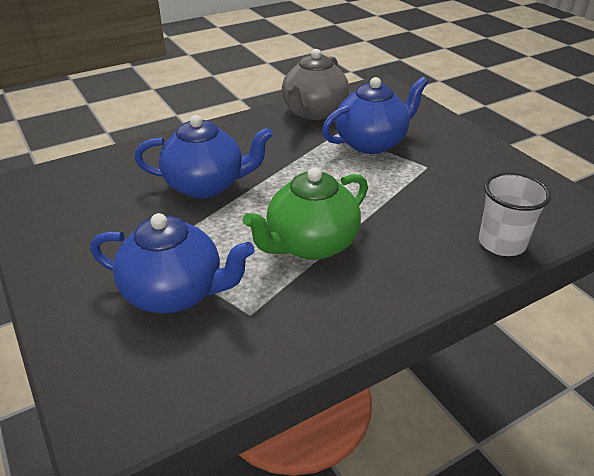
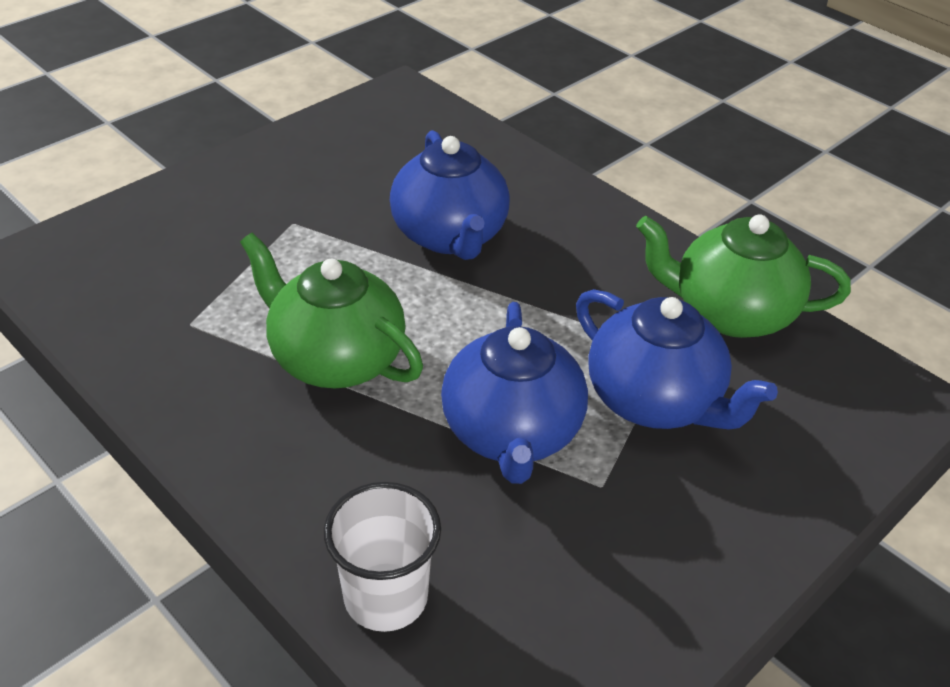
camera: 75 degrees right, 5 degrees up
blue teapot [90,213,255,313] -> blue teapot moved to [441,302,588,484]
grey teapot [282,49,349,120] -> green teapot [636,214,851,338]

